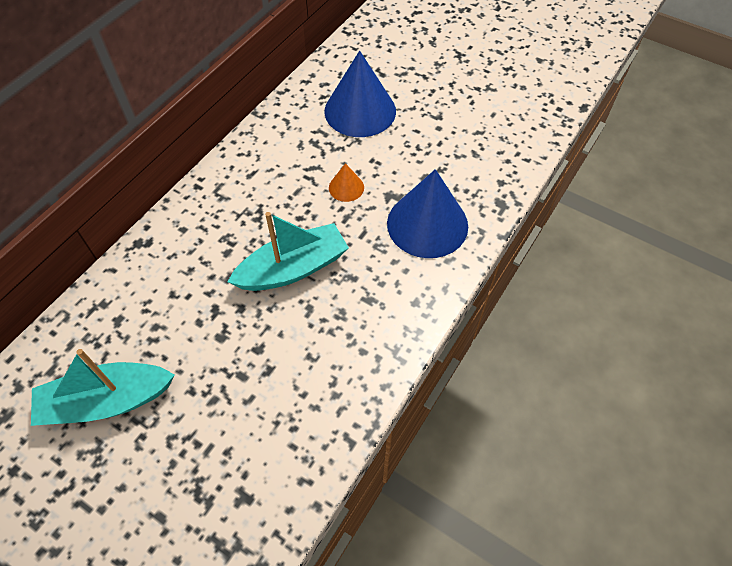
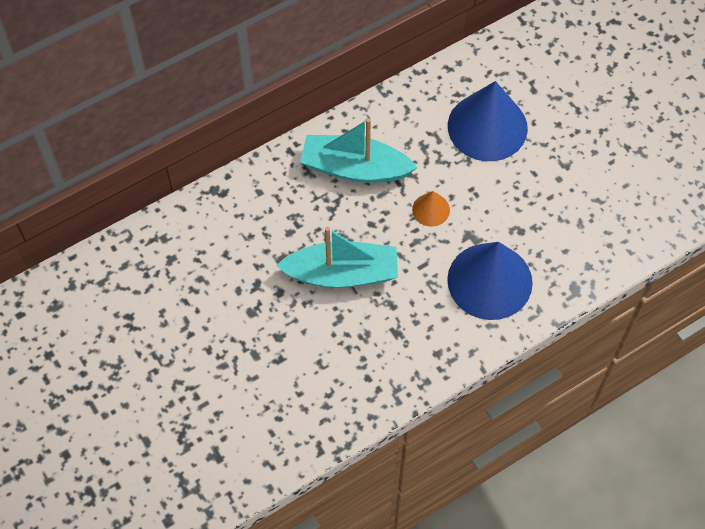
camera: 25 degrees right, 5 degrees up
turquoise boat [31,349,175,426] -> turquoise boat moved to [300,118,418,183]

